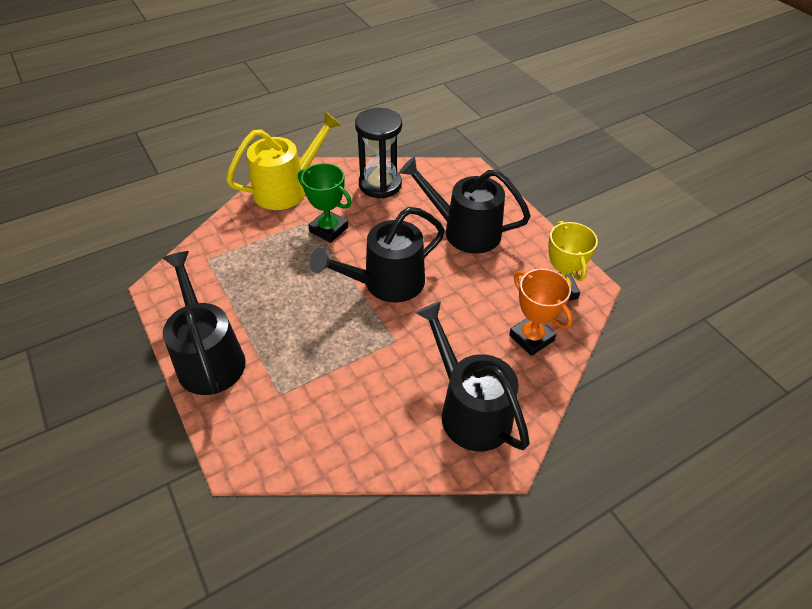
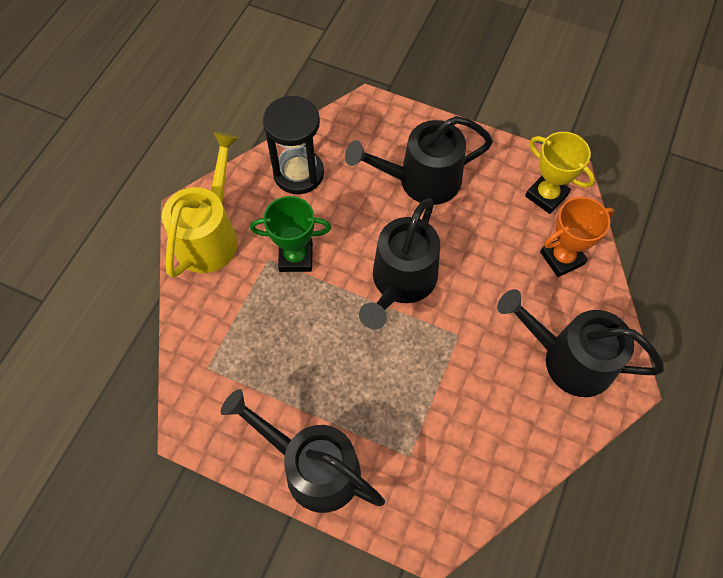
camera: 35 degrees left, 15 degrees up
orange trophy [509,269,573,356] -> orange trophy turned 45 degrees counterclockwise [540,197,614,277]

